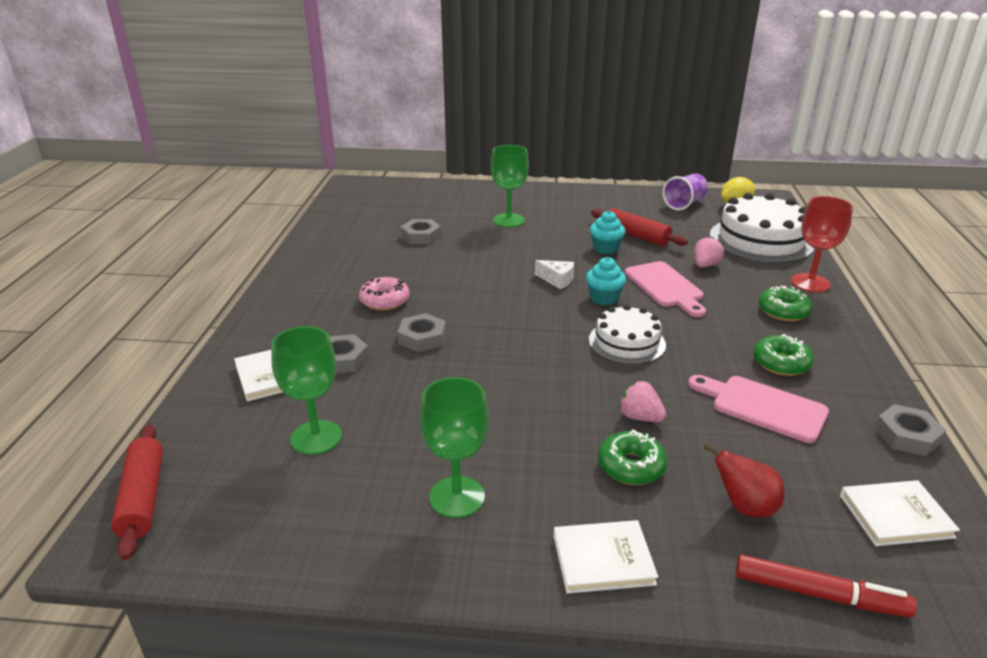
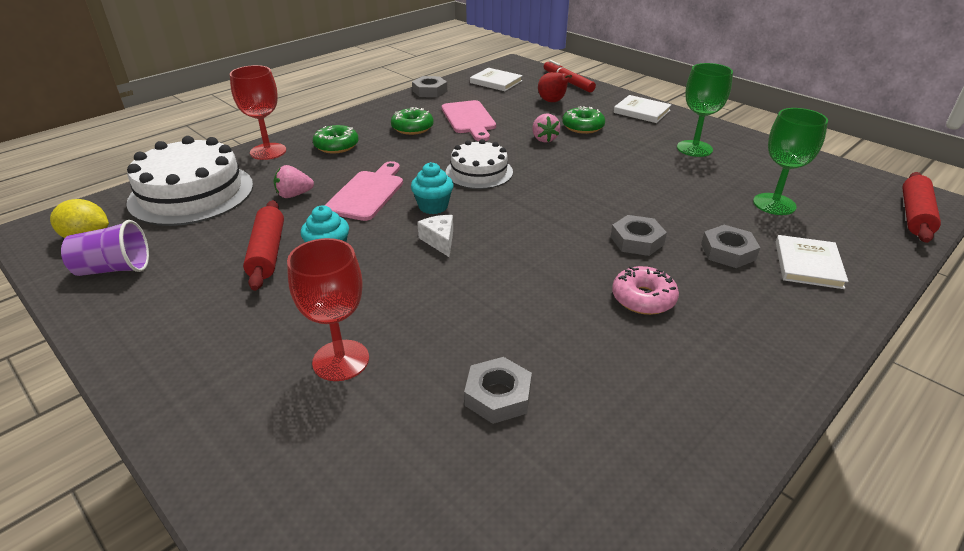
camera: 140 degrees left, 5 degrees up
green goblet [491,145,529,227] -> red goblet [287,238,369,381]

